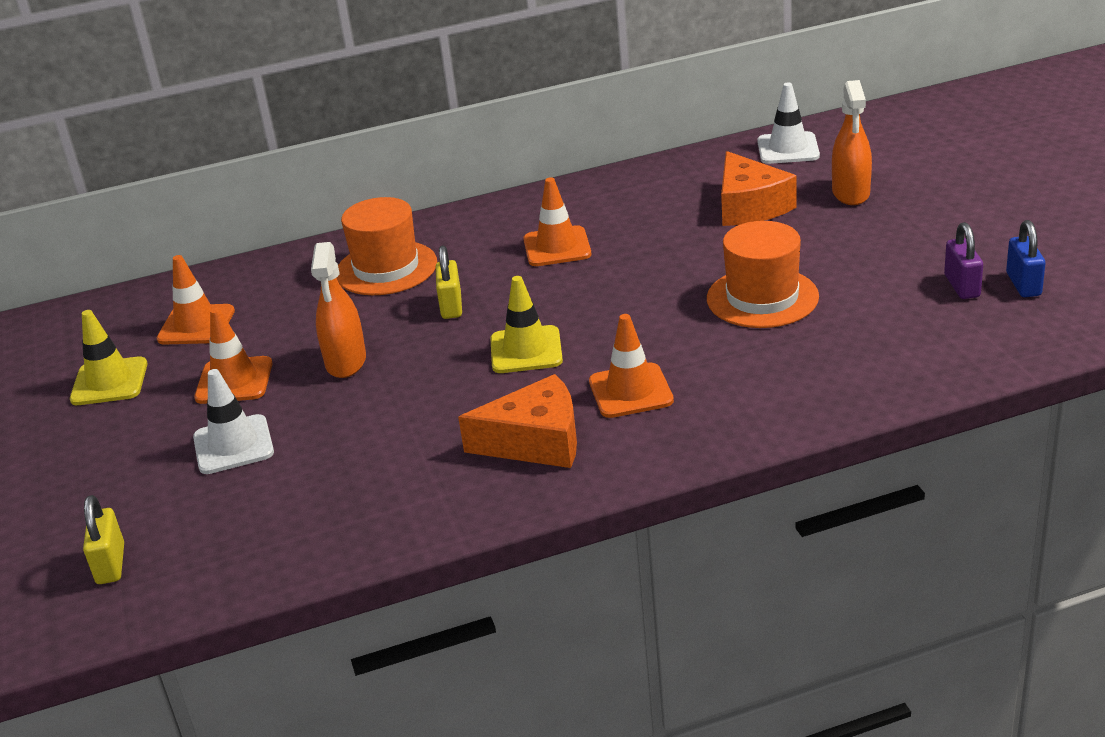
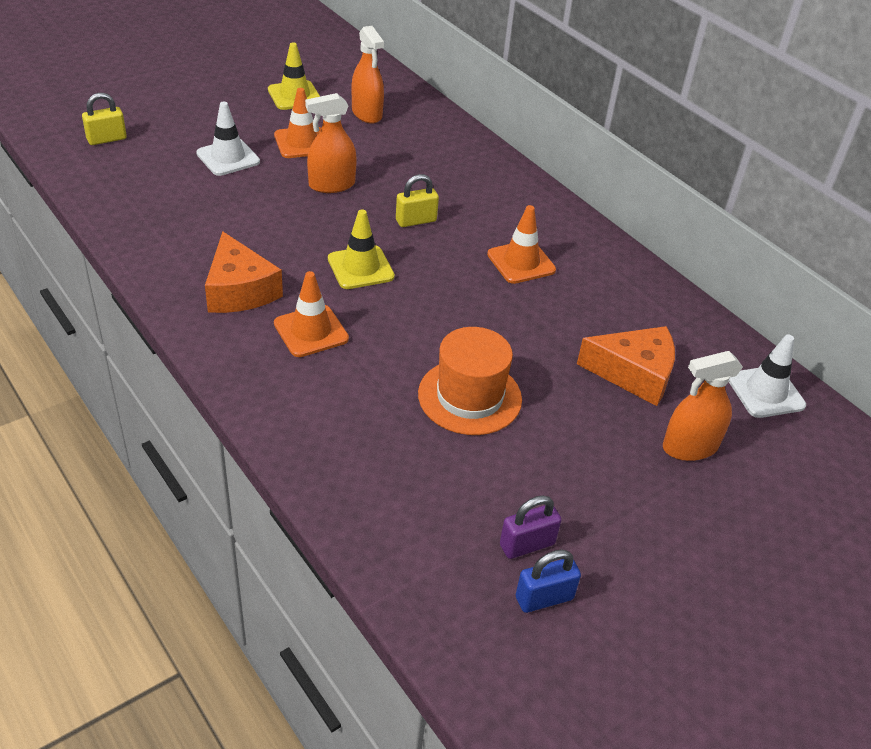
camera: 65 degrees right, 10 degrees up
orange traffic cone [157,255,235,344] -> orange spray bottle [352,26,384,124]
orange hat [337,197,437,295] -> none
orange cheese [721,151,797,226] -> orange cheese turned 135 degrees counterclockwise [577,326,675,406]

